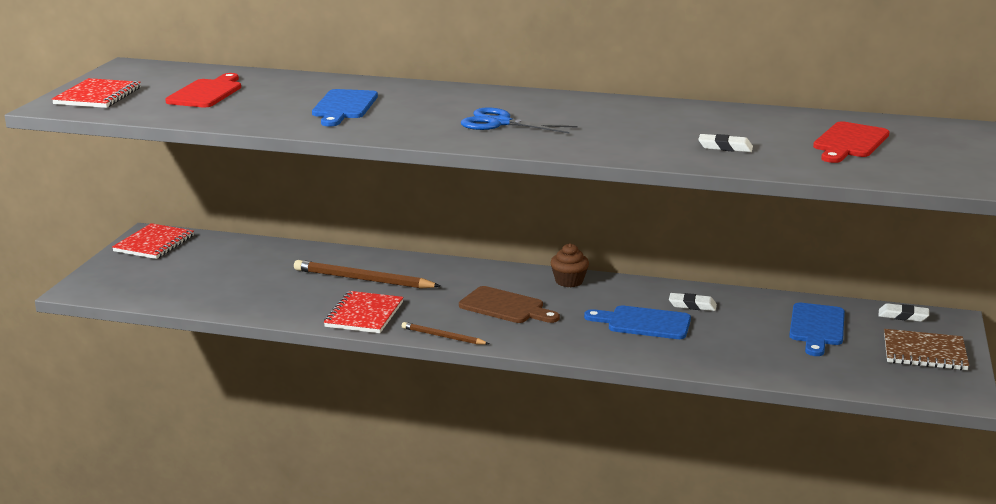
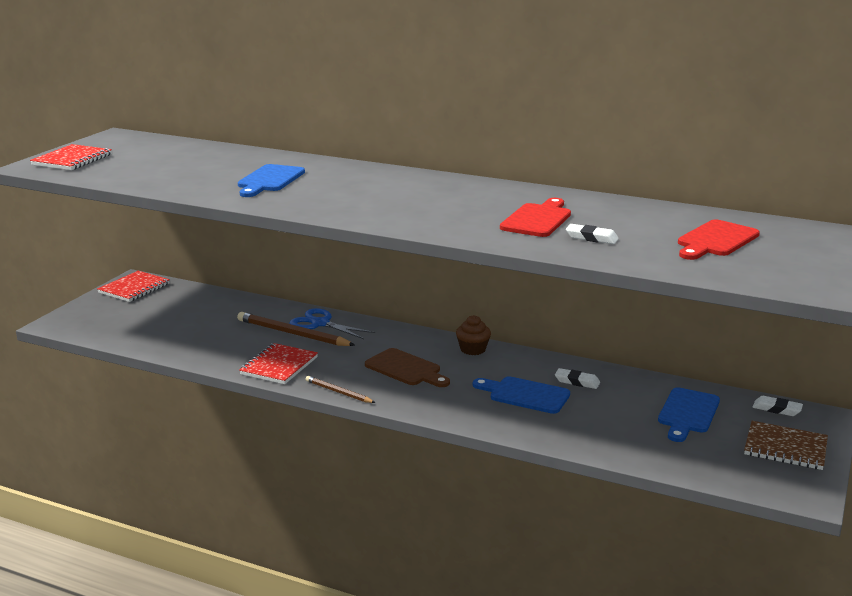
camera: 10 degrees right, 0 degrees up
red cutting board [165,73,241,107] -> red cutting board moved to [500,198,571,237]
blue scissors [461,108,578,133] -> blue scissors moved to [289,308,375,339]

